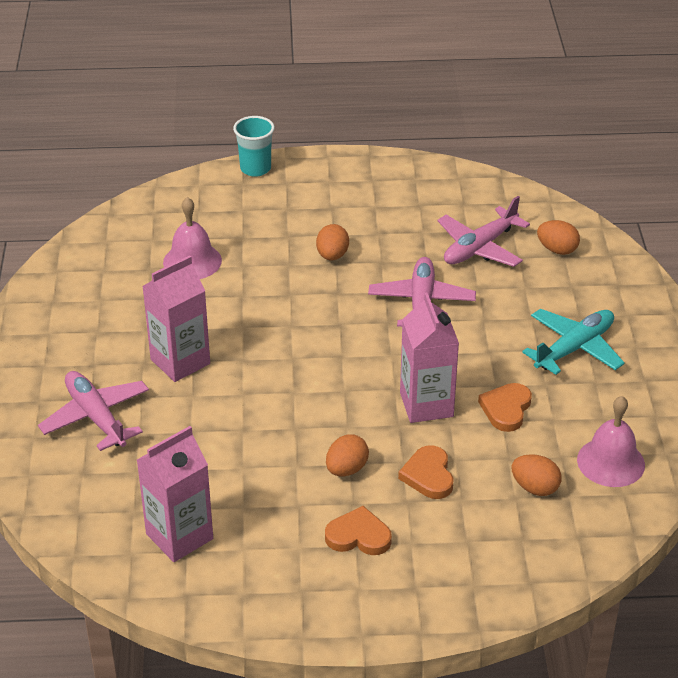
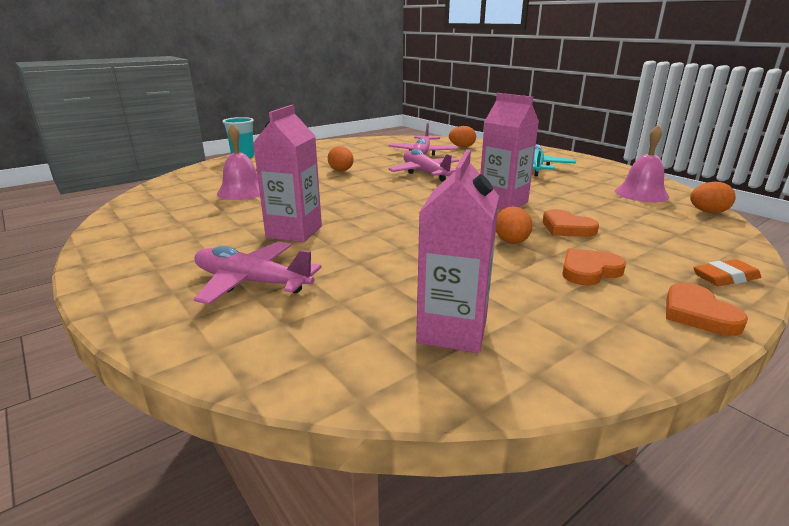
camera: 35 degrees left, 15 degrees down
orange heart [478,383,532,432] -> orange heart moved to [666,283,748,336]
orange egg [511,454,561,496] -> orange egg moved to [690,182,736,213]
none -> orange eraser [693,259,761,286]

